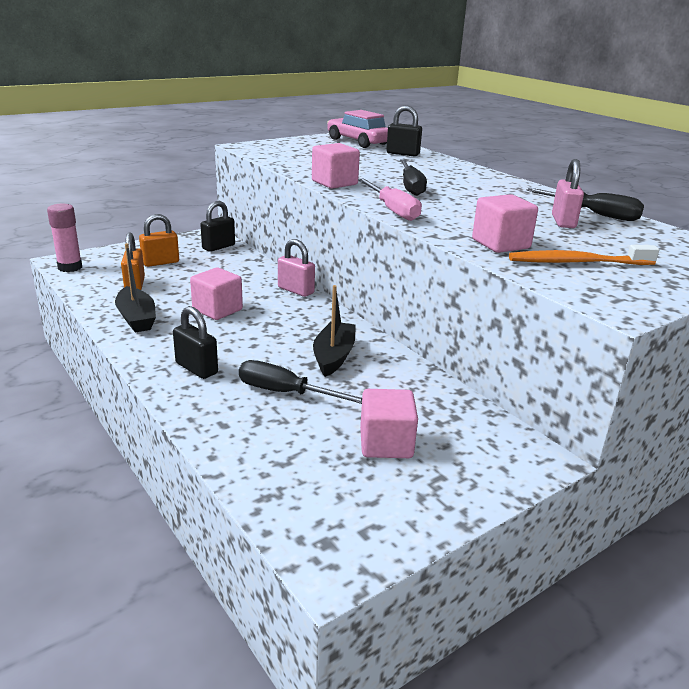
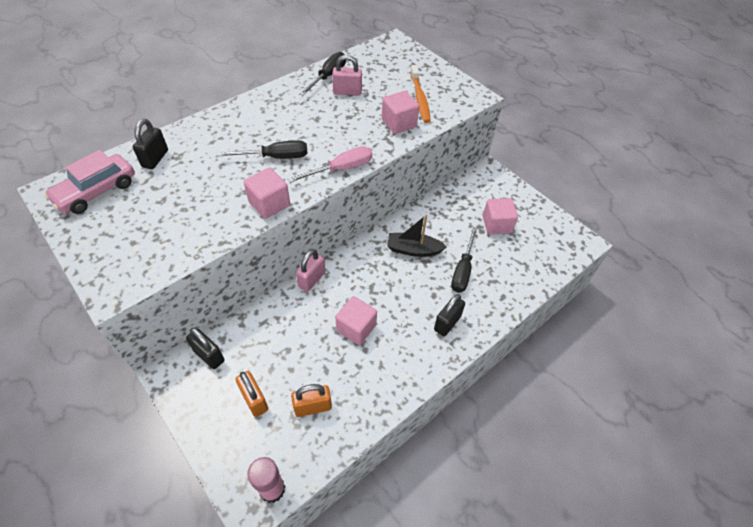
camera: 95 degrees left, 25 degrees up
black boat [115,243,156,333] -> none

